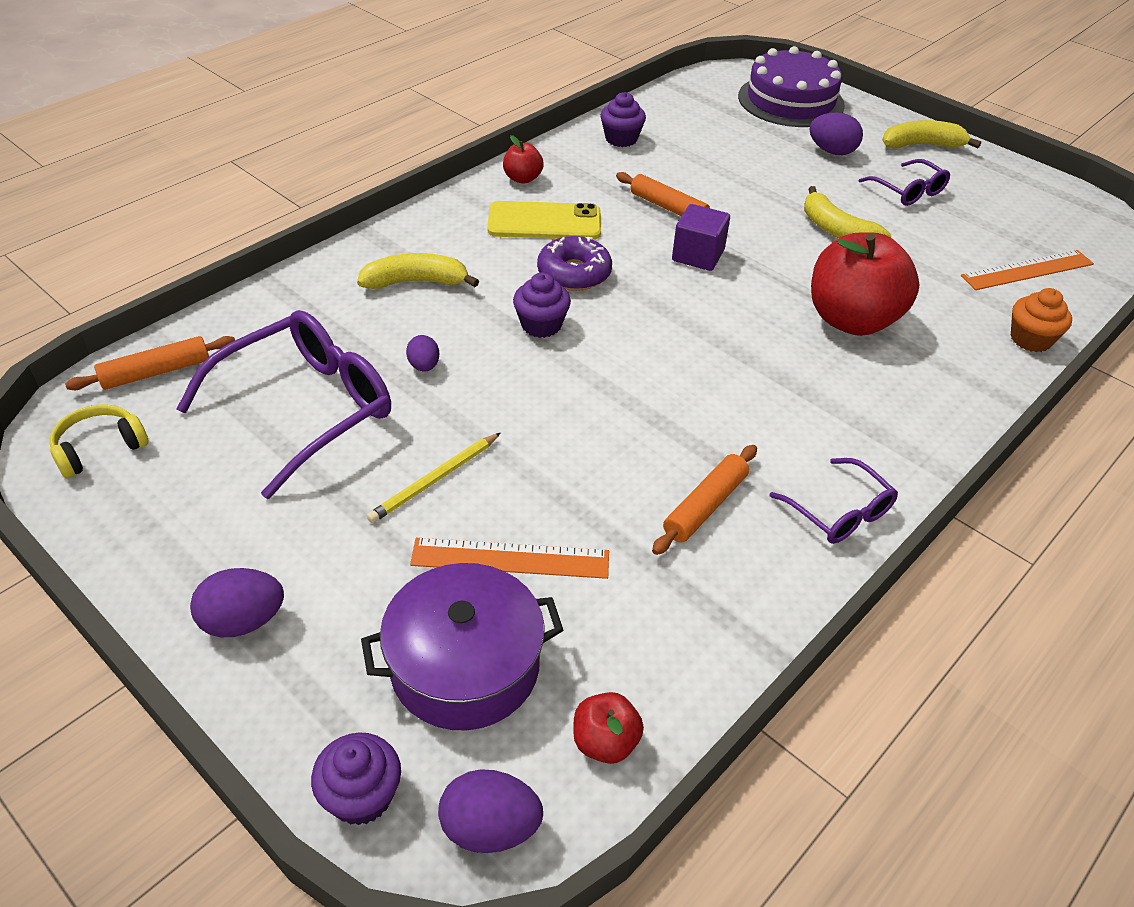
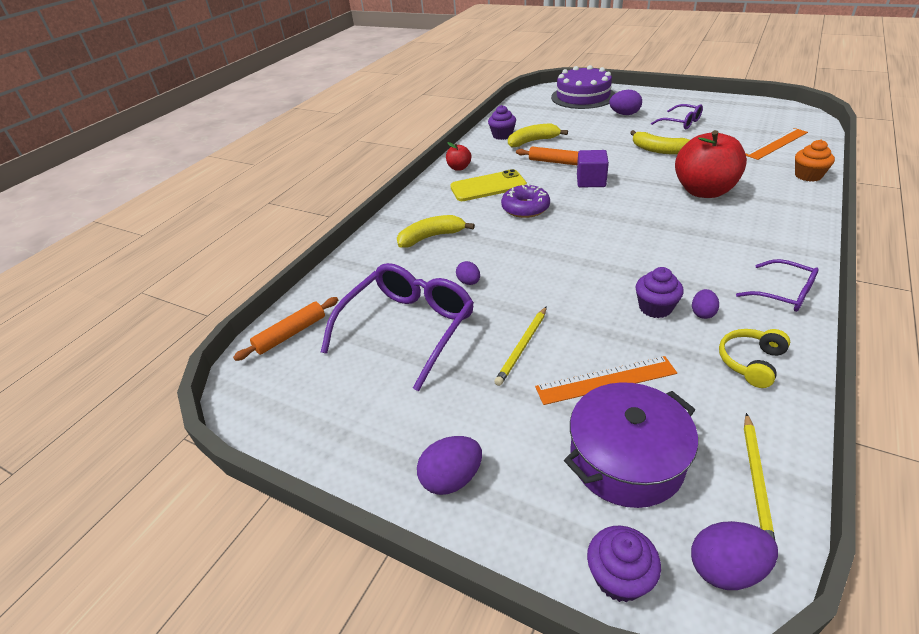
camera: 10 degrees left, 5 degrees down
yellow headphones [49,404,149,478] -> yellow headphones moved to [719,329,790,388]
purple cupcake [513,273,571,338] -> purple cupcake moved to [636,267,684,318]
red apple [573,692,644,764] -> yellow pencil [744,413,775,540]
orange rolling pin [652,445,757,555] -> purple egg [692,289,719,319]
yellow banana [882,120,981,148] -> yellow banana moved to [508,124,568,148]

